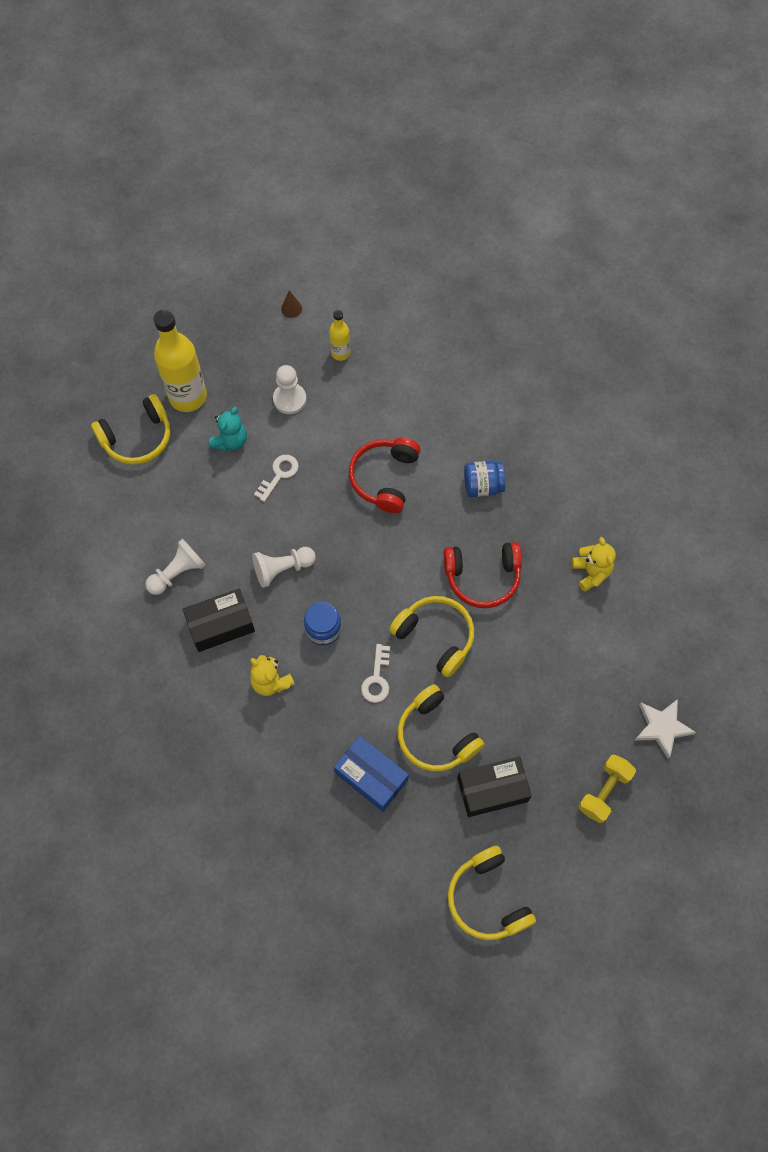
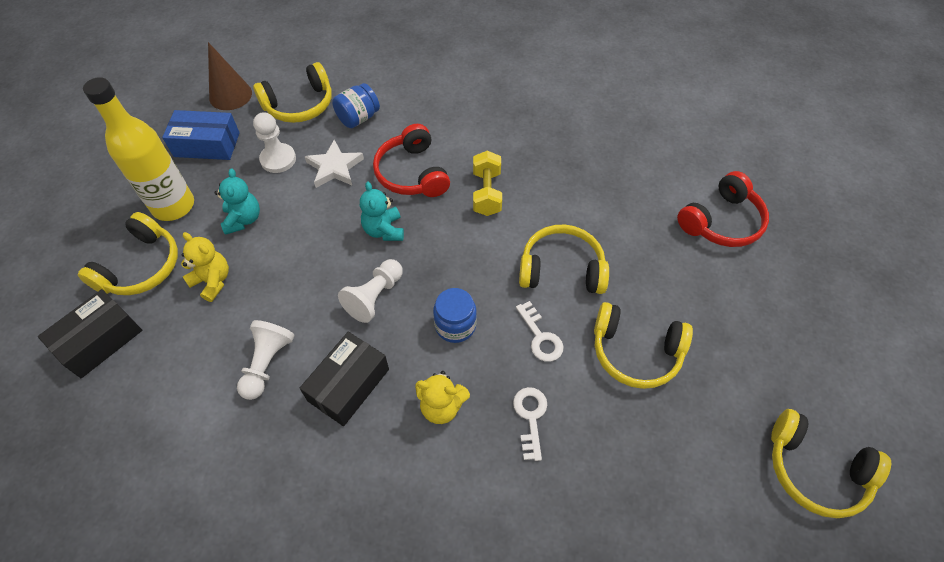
camera: 35 degrees left, 10 degrees down
white key [254,455,299,502] -> white key moved to [513,387,547,461]
brown cone [281,290,302,318] -> brown cone [208,42,252,110], size x1.97
yellow bottle [329,310,350,361] -> yellow headphones [253,62,332,123]
blue box [334,736,409,812] -> blue box moved to [162,110,240,160]
red headphones [443,542,522,608] -> red headphones moved to [677,171,769,247]
black box [457,757,532,817] -> black box moved to [38,289,142,378]
blue jar [464,460,506,497] -> blue jar moved to [332,83,380,128]
yellow teddy bear [572,537,616,592] -> yellow teddy bear moved to [181,232,229,302]
yellow dumbbell [578,754,636,823] -> yellow dumbbell moved to [473,151,502,216]
white star [635,699,696,759] -> white star moved to [305,140,364,188]
none -> turquoise teddy bear [360,182,404,241]

